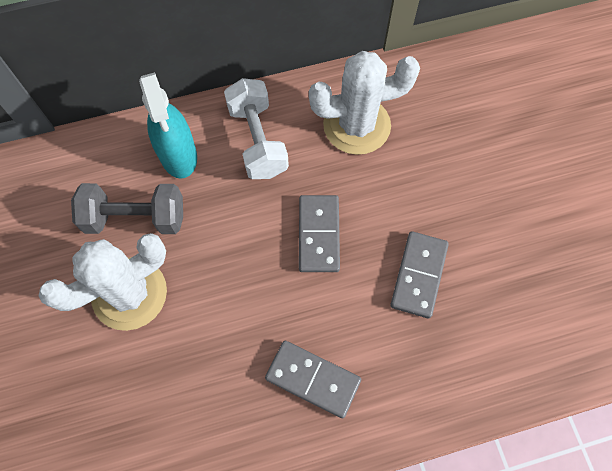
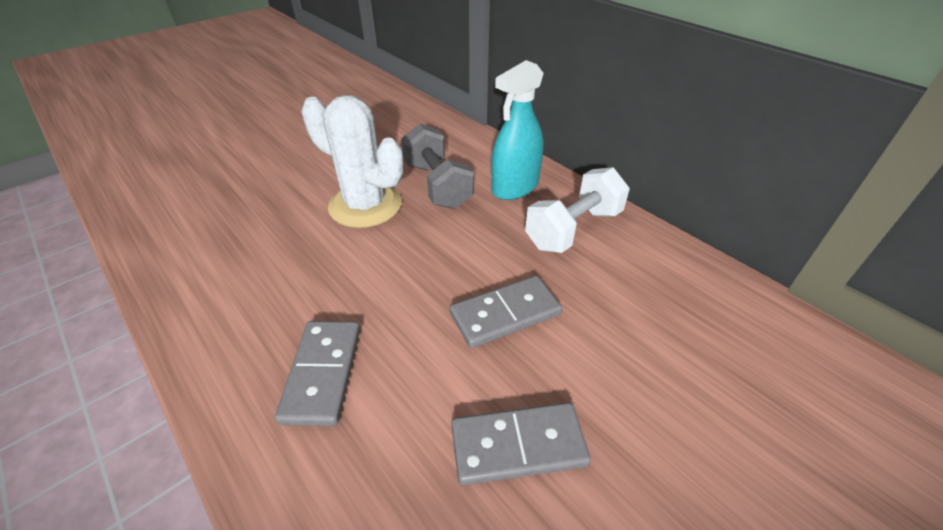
camera: 65 degrees right, 25 degrees down
white cactus [309,51,420,155] -> none

